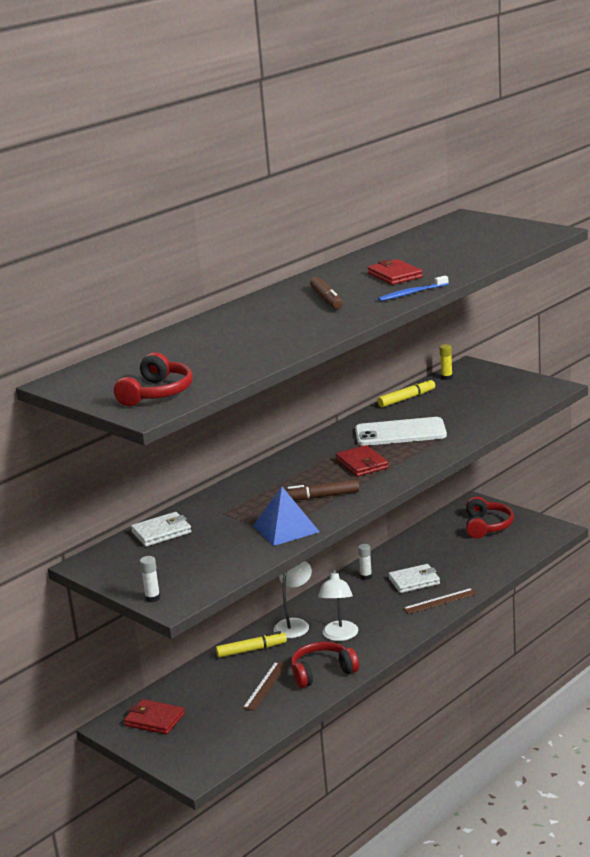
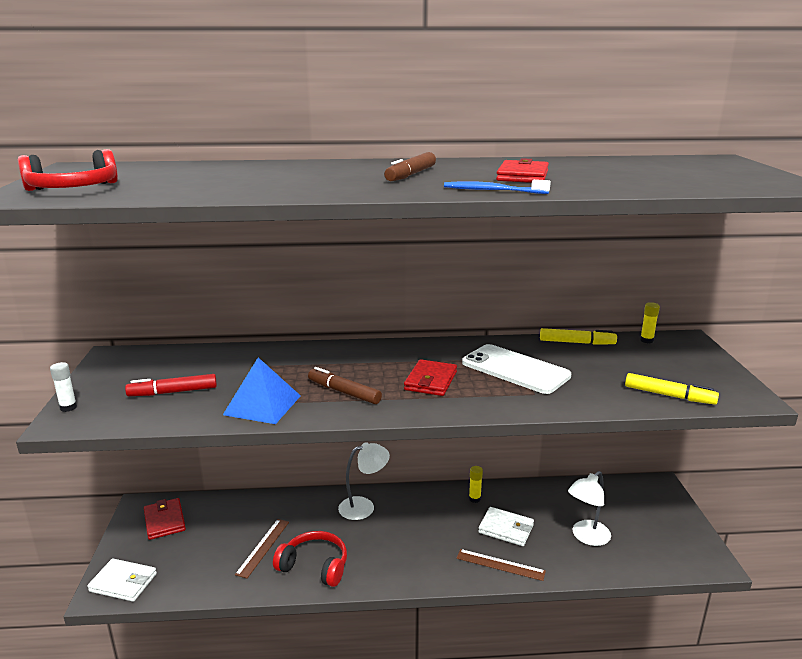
camera: 40 degrees right, 0 degrees up
white wallet [131,512,191,547] -> white wallet moved to [88,559,157,602]
yellow marker [216,631,287,658] -> yellow marker moved to [625,373,719,405]
brown ruler [243,662,287,711] -> brown ruler turned 45 degrees counterclockwise [235,519,289,578]
white lamp [318,569,358,641] -> white lamp moved to [568,471,611,546]
white glue stick [358,544,372,580] -> yellow glue stick [469,466,483,503]
red headphones [466,496,514,539] -> none
none -> red marker [125,374,217,396]

